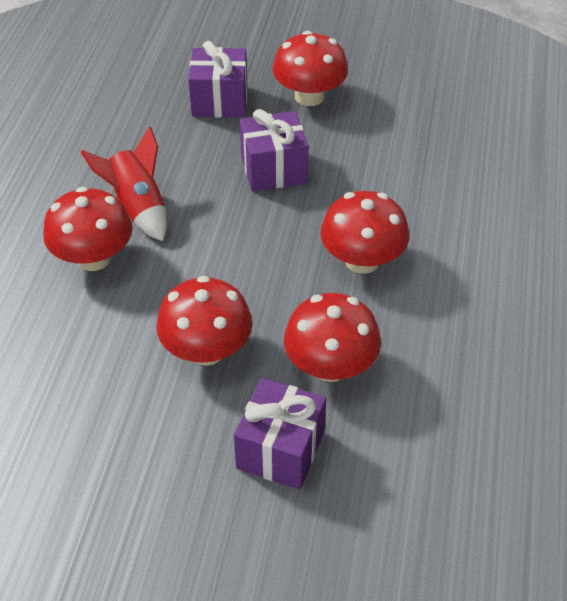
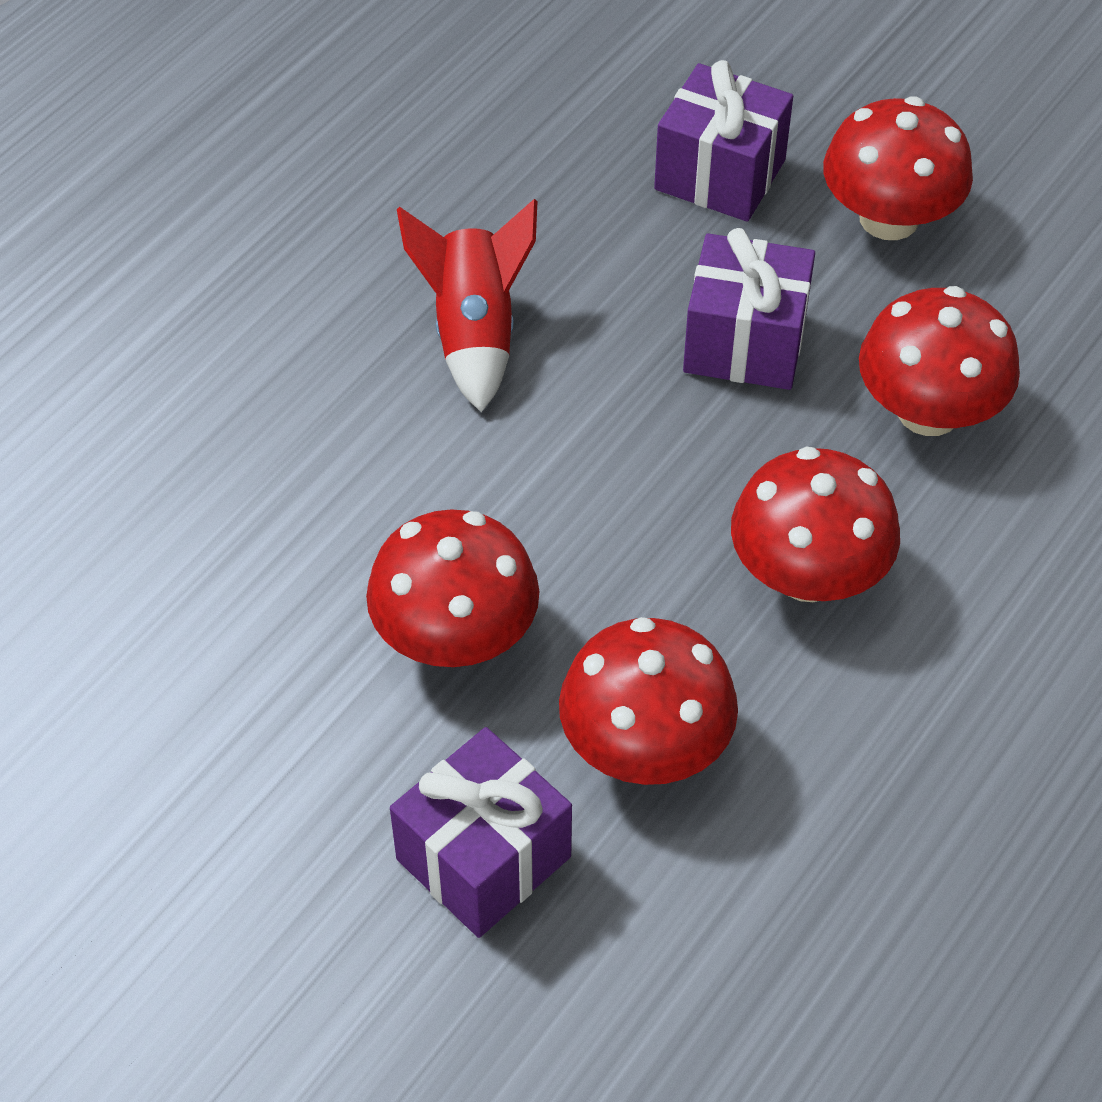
camera: 25 degrees right, 5 degrees up
red mushroom [43,187,133,271] -> red mushroom moved to [859,286,1020,436]

